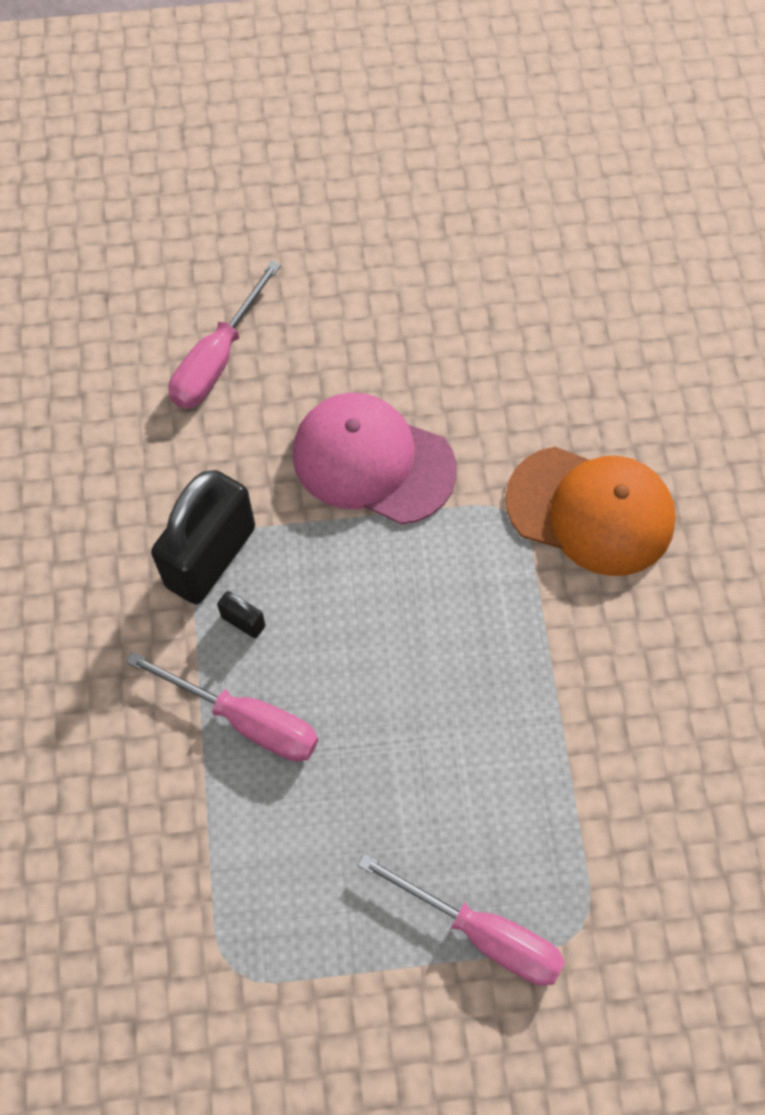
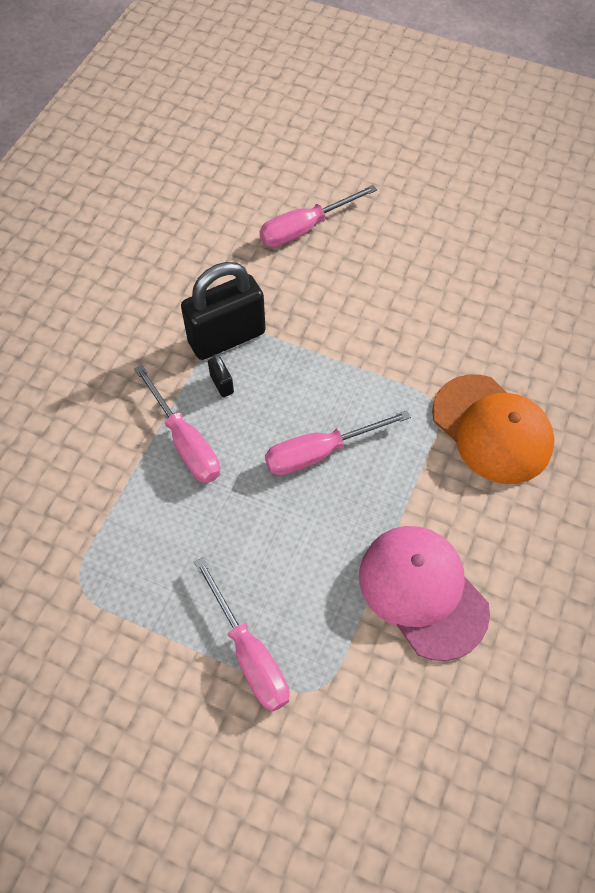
camera: 30 degrees right, 5 degrees down
pink cap [292,393,457,525] -> pink cap moved to [359,526,490,661]
none -> pink screwdriver [265,410,411,475]

